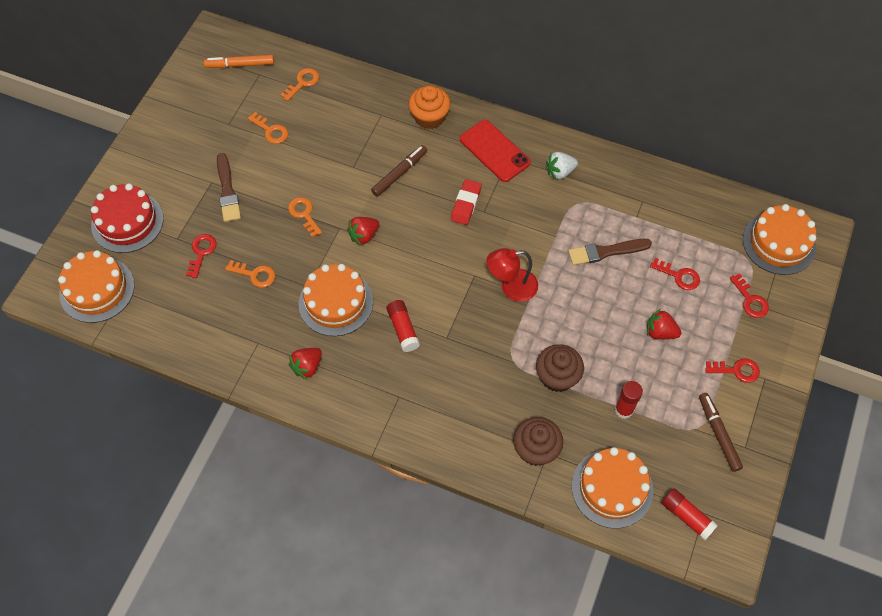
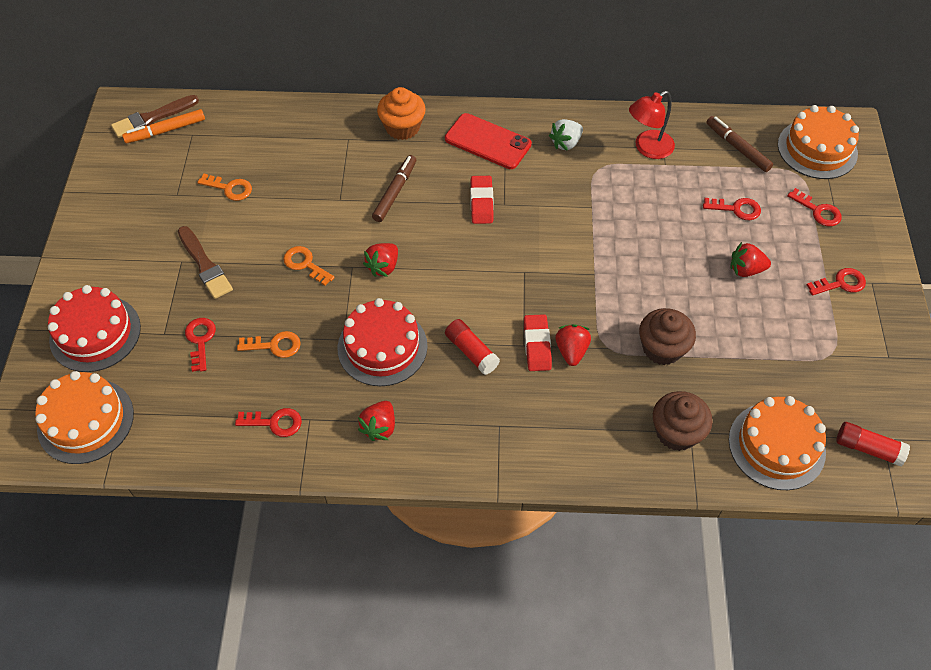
camera: 20 degrees left, 5 degrees down
orange key [280,68,319,101] -> none
orange cake [299,264,373,336] -> red cake [337,298,428,386]
red lamp [486,248,538,302] -> red lamp moved to [629,91,675,159]
brown brush [568,239,652,265] -> brown brush moved to [111,95,199,138]
red glue stick [615,381,643,419] -> none
brown marker [699,393,743,472] -> brown marker moved to [706,116,773,172]
none -> red key [235,408,302,437]
none -> red eraser [524,314,552,371]
none -> red strawberry [555,324,591,366]

